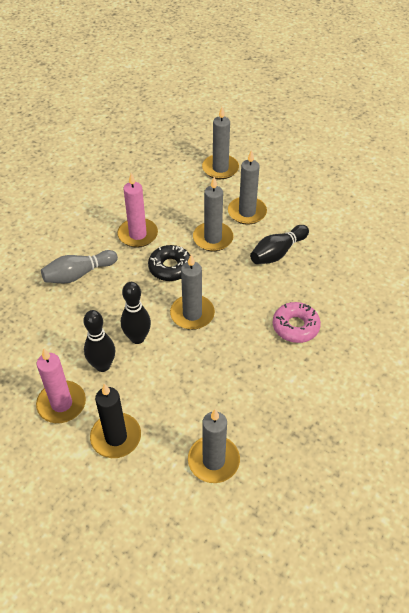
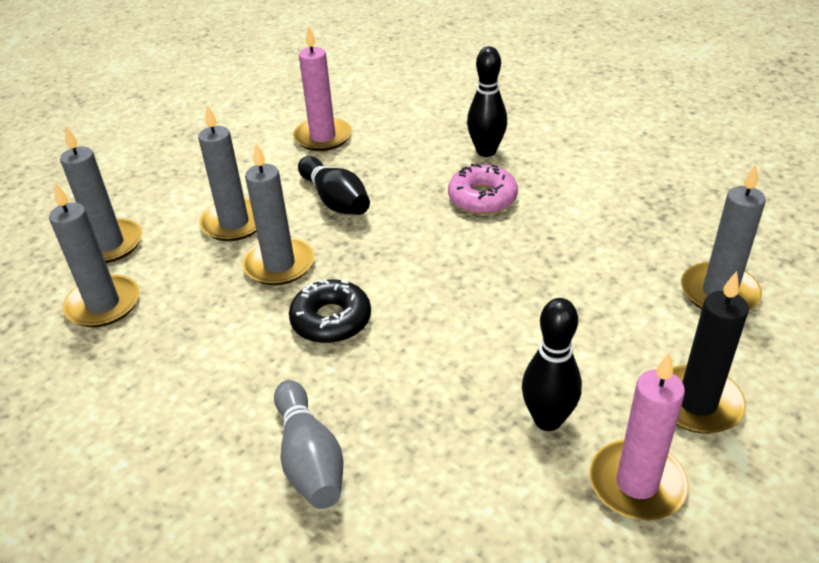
camera: 80 degrees left, 10 degrees down
pink candle [117,173,158,248] -> pink candle moved to [293,26,352,151]
black bowling pin [121,282,151,344] -> black bowling pin moved to [467,46,507,157]
grey candle [170,254,215,330] -> grey candle moved to [49,183,140,327]

